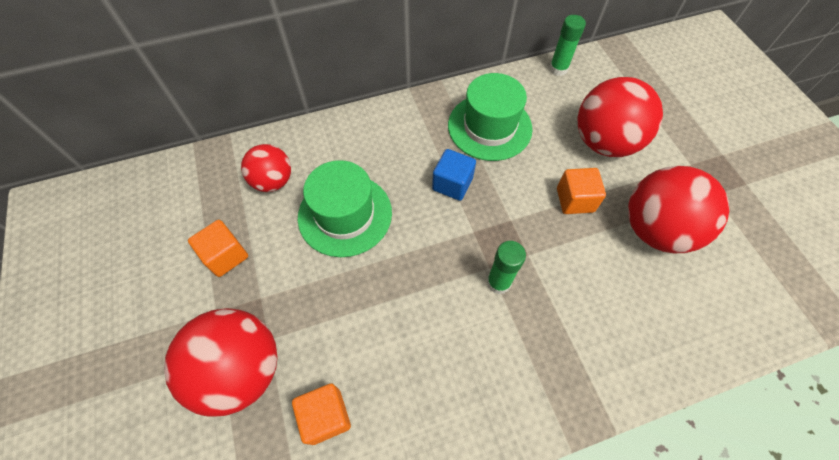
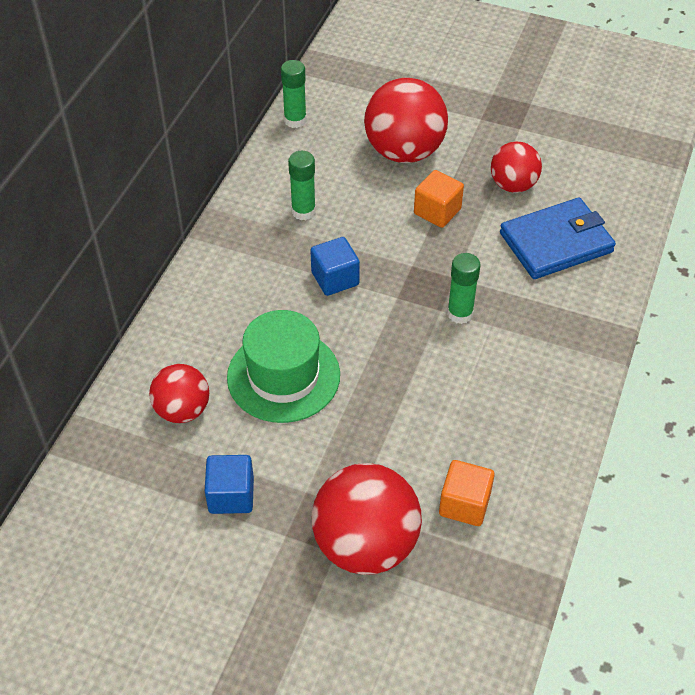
camera: 50 degrees left, 10 degrees down
orange cube [188,220,248,277] -> blue cube [205,455,254,514]
green hat [448,73,533,161] -> green glue stick [288,151,316,220]
red ball [628,166,730,253] -> red ball [491,141,542,193], size x0.60
none -> blue wallet [500,198,616,279]

